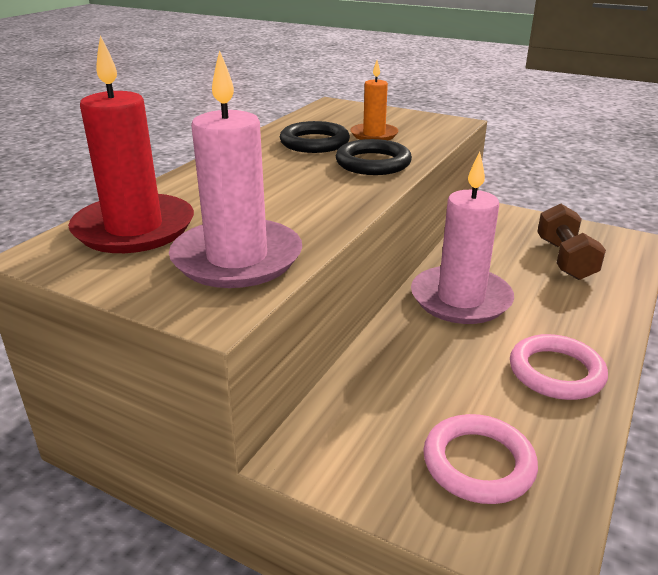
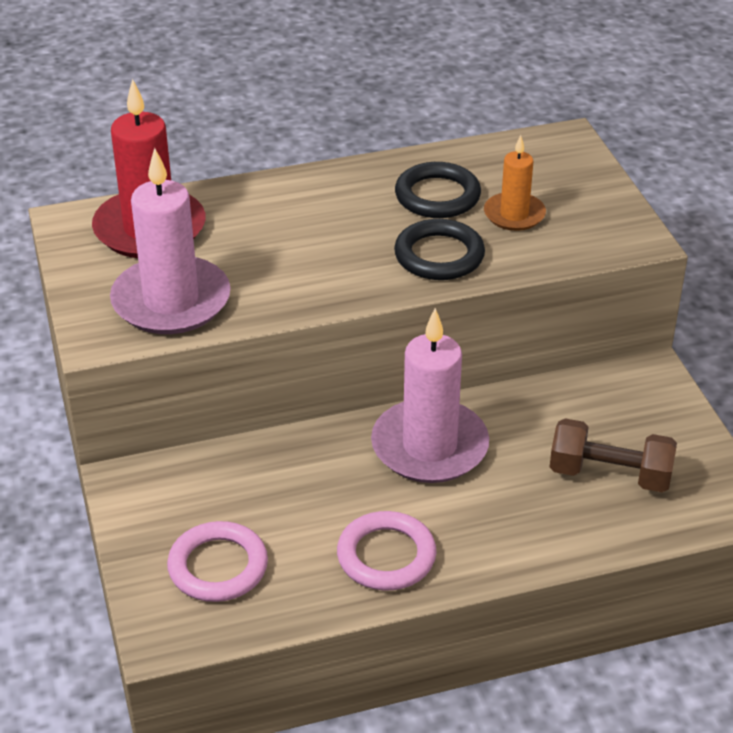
camera: 45 degrees right, 10 degrees up
brown dumbbell [537,204,606,280] -> brown dumbbell turned 60 degrees clockwise [550,418,677,492]

